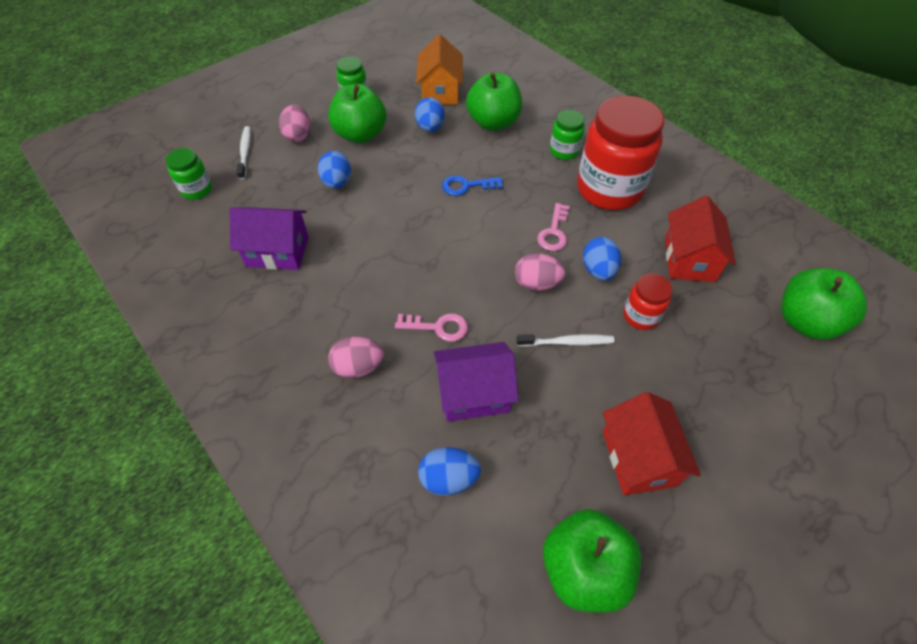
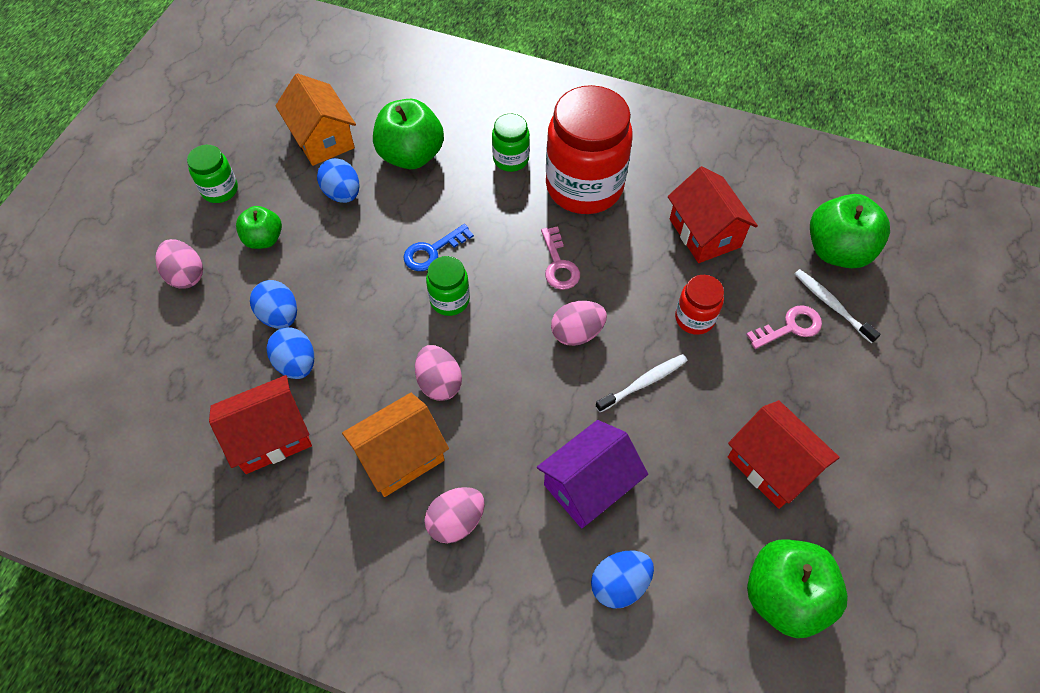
camera: 30 degrees left, 5 degrees up
green jar [166,148,212,200] -> green jar moved to [426,256,470,316]
purple house [230,207,309,270] -> red house [209,375,312,474]
white toothbrush [237,126,251,180] -> white toothbrush moved to [795,269,881,343]
green apple [328,84,386,143] -> green apple [236,206,282,249], size x0.59
pink key [395,313,468,342] -> pink key moved to [746,305,822,349]
blue egg [583,237,621,281] -> blue egg moved to [267,327,314,379]
none -> orange house [342,393,449,497]
none -> pink egg [415,345,462,401]

